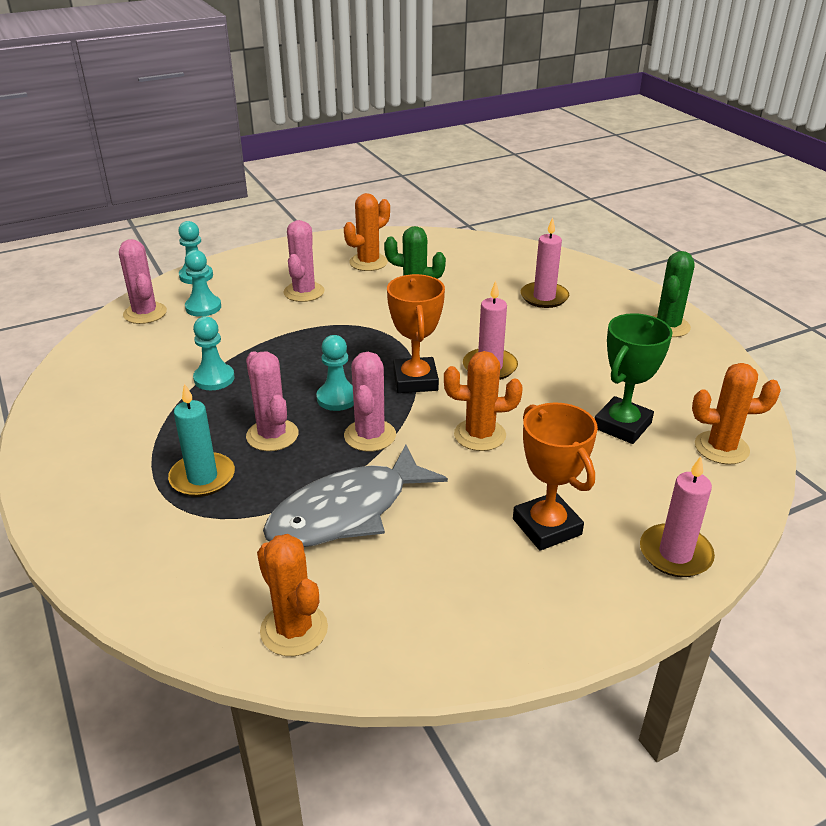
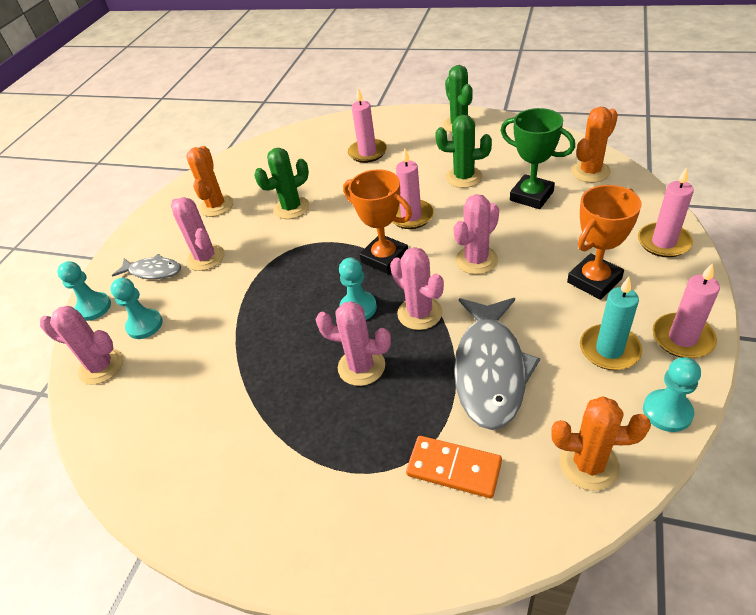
camera: 40 degrees left, 10 degrees up
turquoise candle [168,383,235,497] -> turquoise candle moved to [580,277,642,370]
turquoise pawn [193,316,235,390] -> turquoise pawn moved to [643,357,701,432]
orange cactus [444,351,523,451] -> pink cactus [453,194,499,274]
orange trophy [513,403,598,551] -> orange trophy turned 60 degrees counterclockwise [567,185,642,300]
green trophy [594,313,673,444] -> green trophy turned 45 degrees counterclockwise [500,108,575,209]
none -> grey fish [112,254,181,279]
none -> orange domino [406,436,502,498]
none -> green cactus [435,115,492,188]
none -> pink candle [652,263,720,358]

